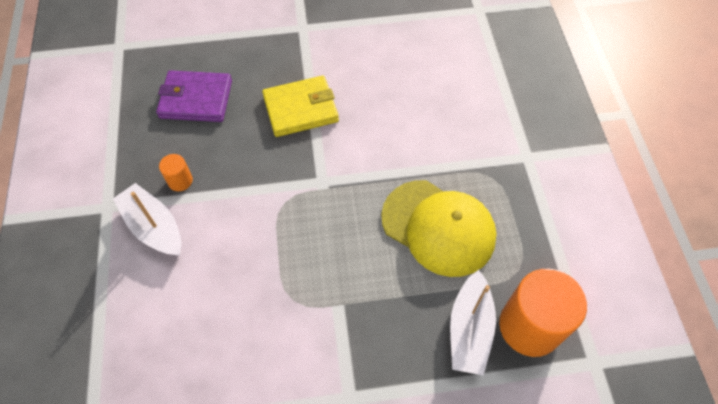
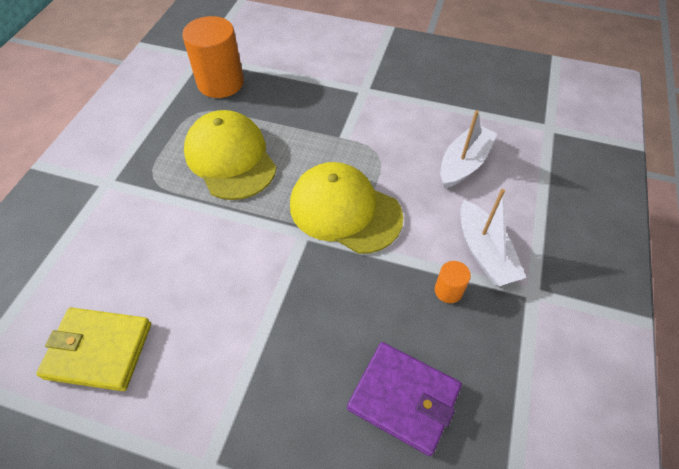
camera: 155 degrees left, 5 degrees down
yellow wallet [262,76,339,137] -> yellow wallet moved to [36,307,151,391]
white boat [450,270,496,376] -> white boat moved to [440,110,497,189]
none -> yellow cap [290,162,403,254]

